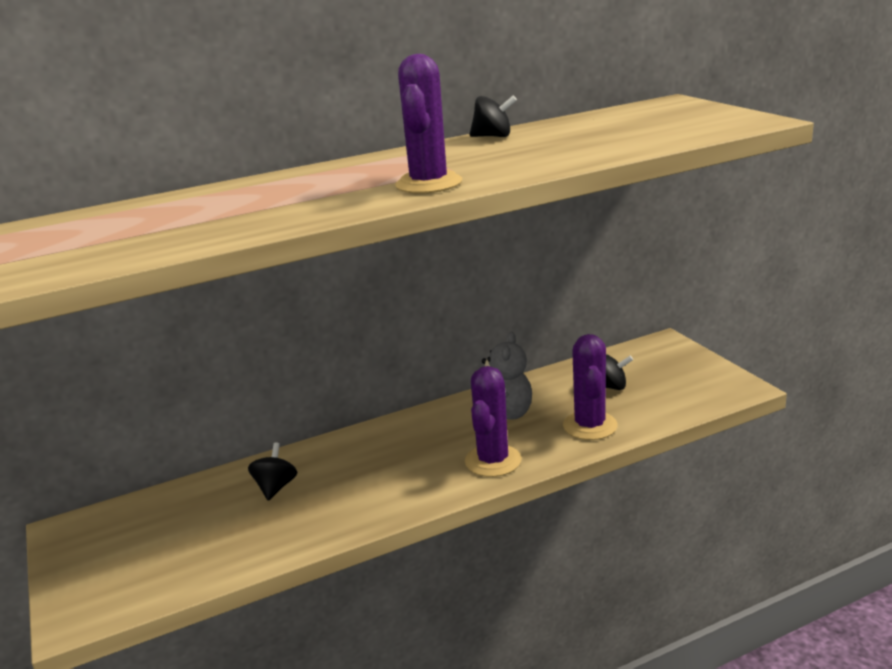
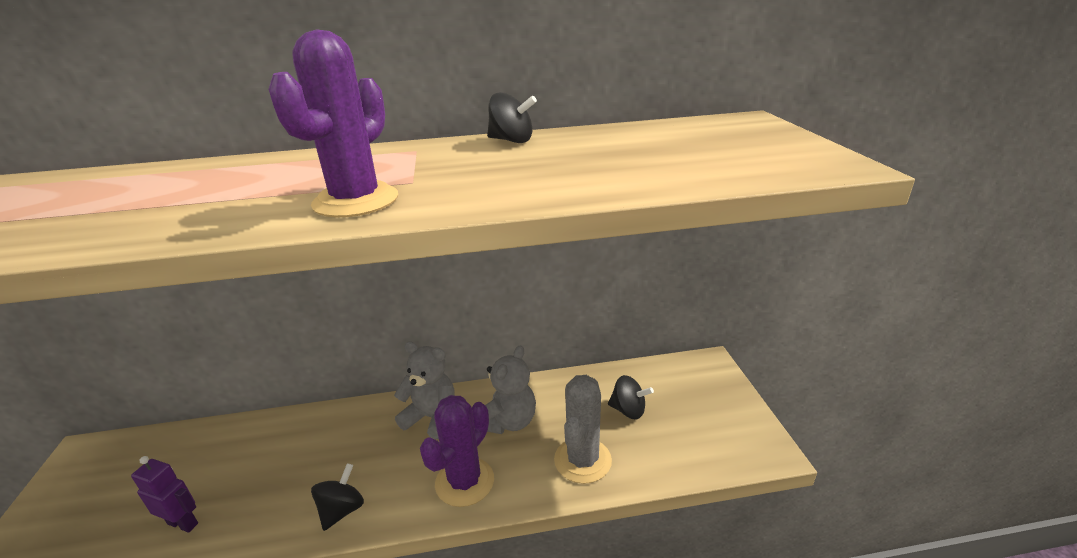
camera: 15 degrees right, 5 degrees up
black spinning top [248,442,297,501] -> black spinning top moved to [311,463,364,531]
purple cactus [563,334,618,440] -> grey cactus [554,375,612,484]
none -> purple robot [131,456,198,533]
none -> grey teddy bear [394,341,454,439]

